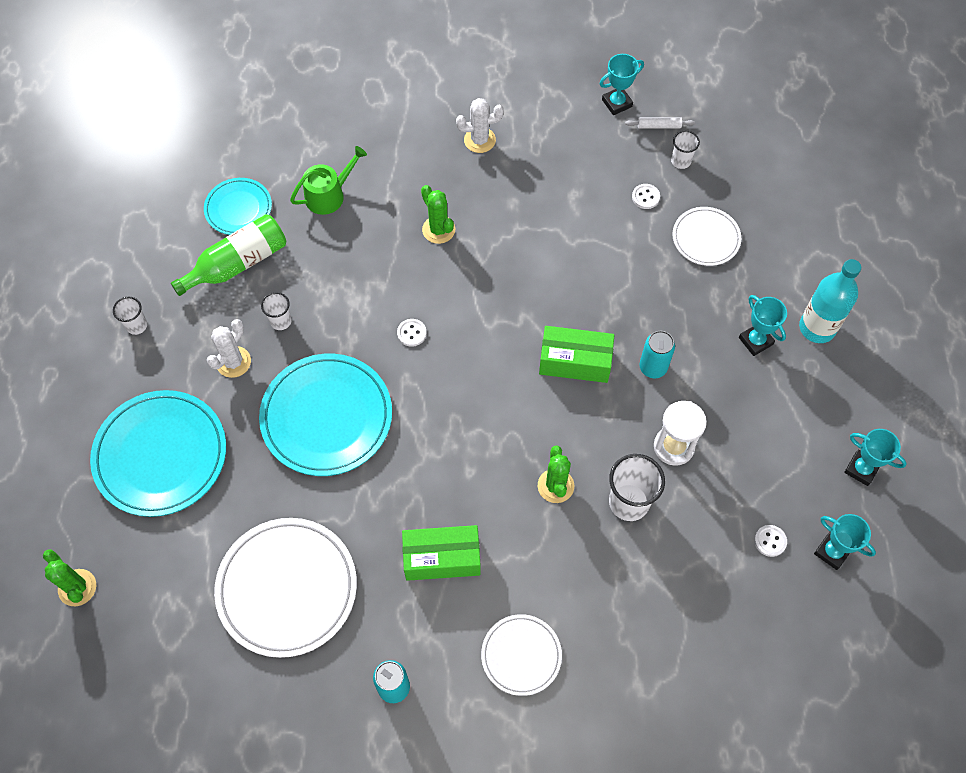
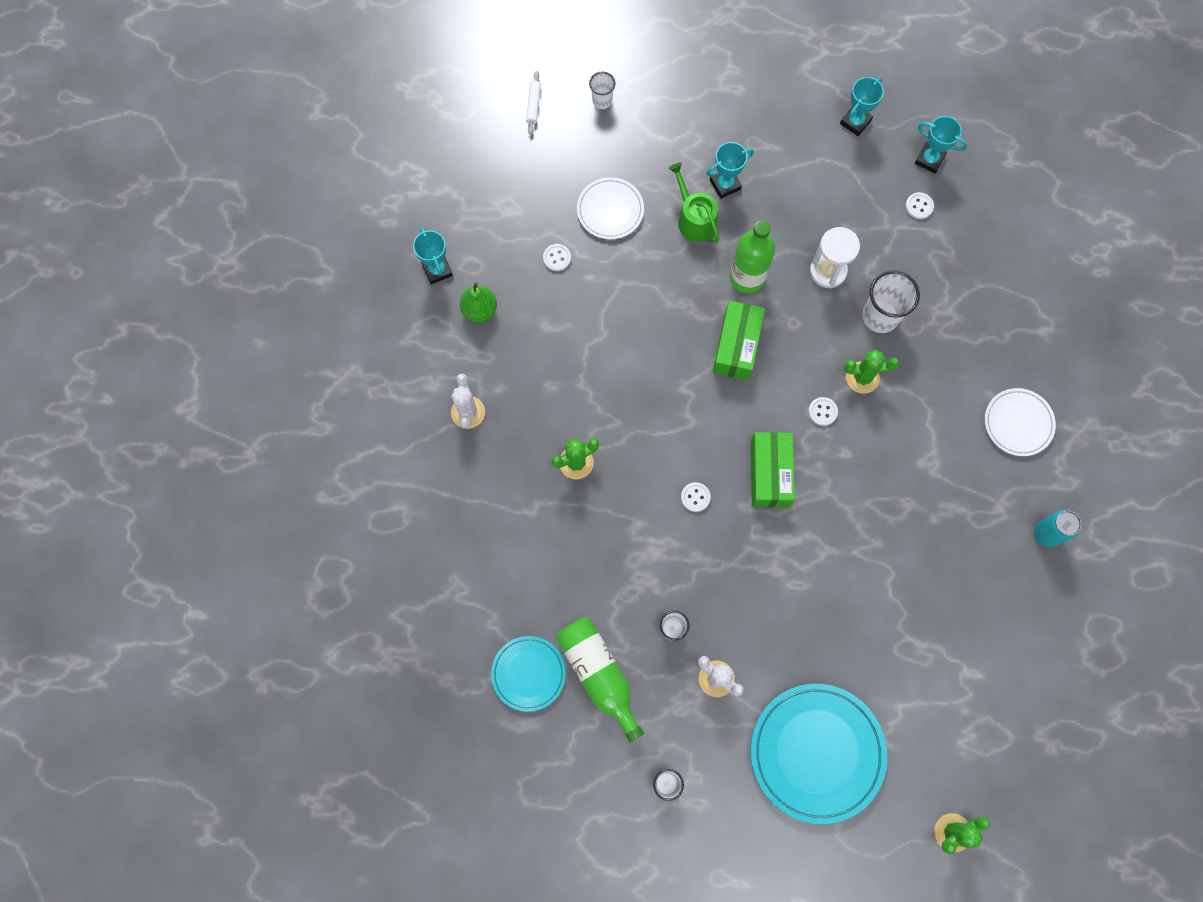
camera: 85 degrees left, 10 degrees up
white plate [214,518,357,658] -> none
turquoise plate [259,354,392,476] -> none
green watering can [290,146,367,215] -> green watering can moved to [668,163,719,243]
green box [402,525,481,581] -> green box moved to [751,432,795,508]
white rolling pin [625,117,695,129] -> white rolling pin moved to [526,71,541,134]
turquoise can [639,331,675,378] -> green bottle [730,220,775,293]
white cup [671,131,700,169] -> white cup moved to [589,72,616,109]
turquoise bottle [799,259,861,343] -> none
turquoise trophy [814,514,876,570] -> turquoise trophy turned 75 degrees clockwise [915,116,967,174]
none -> green pear [460,282,497,323]
none -> white button [808,397,838,426]

